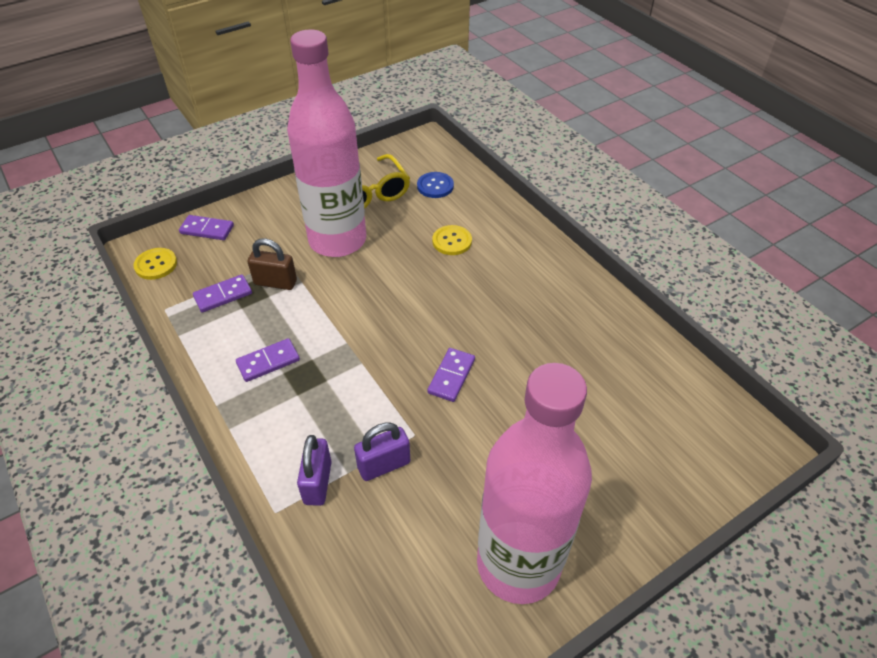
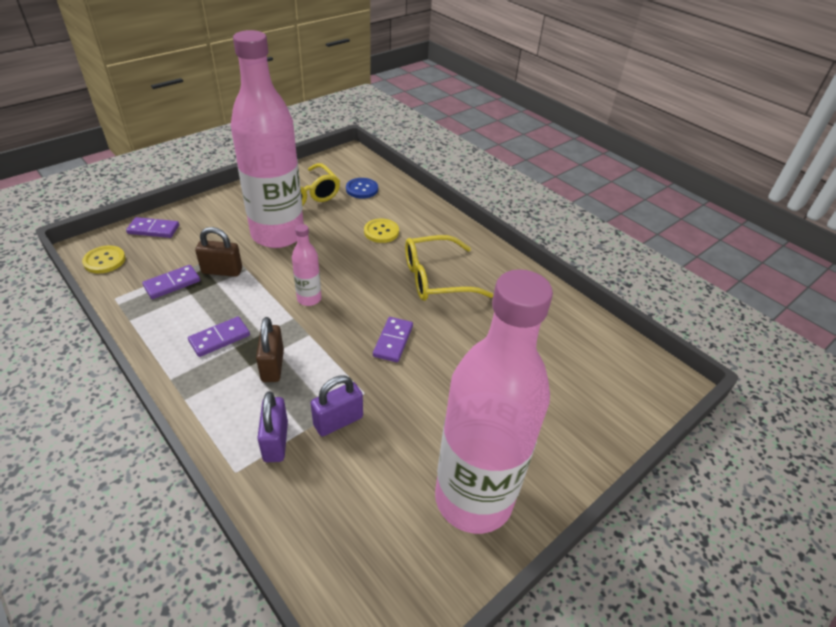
camera: 10 degrees left, 5 degrees down
none -> brown padlock [256,317,284,382]
none -> pink bottle [292,224,321,306]
none -> yellow glasses [405,235,493,301]

